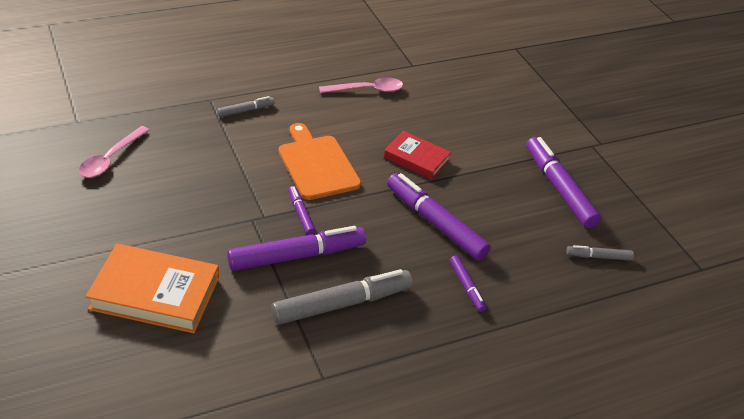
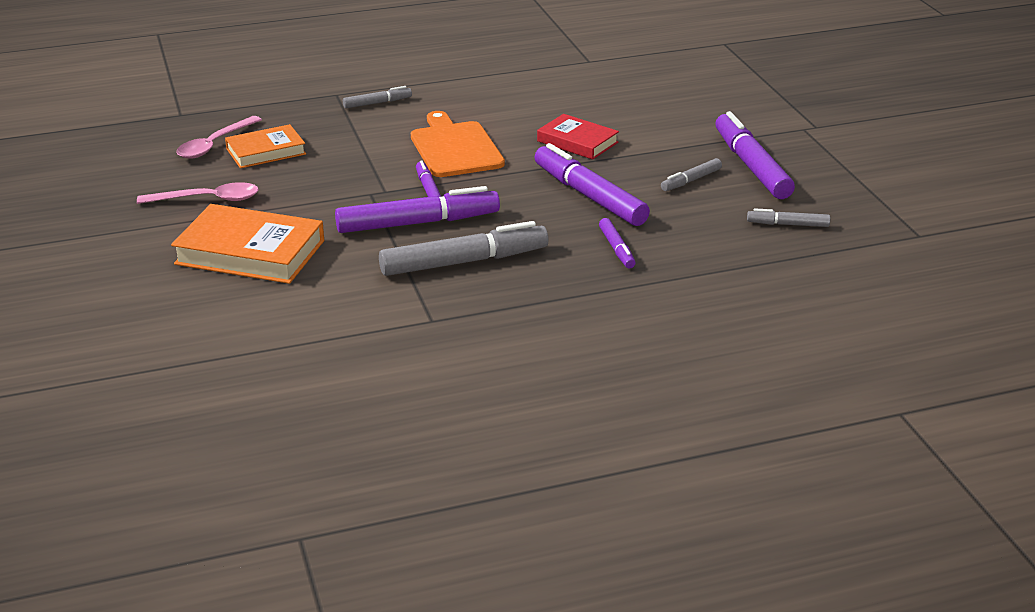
camera: 10 degrees right, 10 degrees down
pink spoon [319,77,403,93] -> pink spoon moved to [137,182,259,204]
none -> orange book [225,124,306,168]
none -> grey marker [661,158,722,191]

